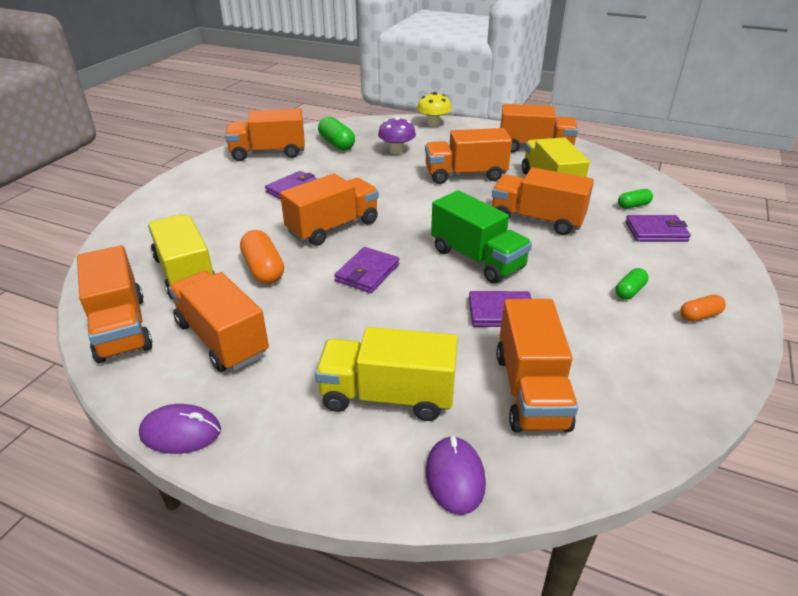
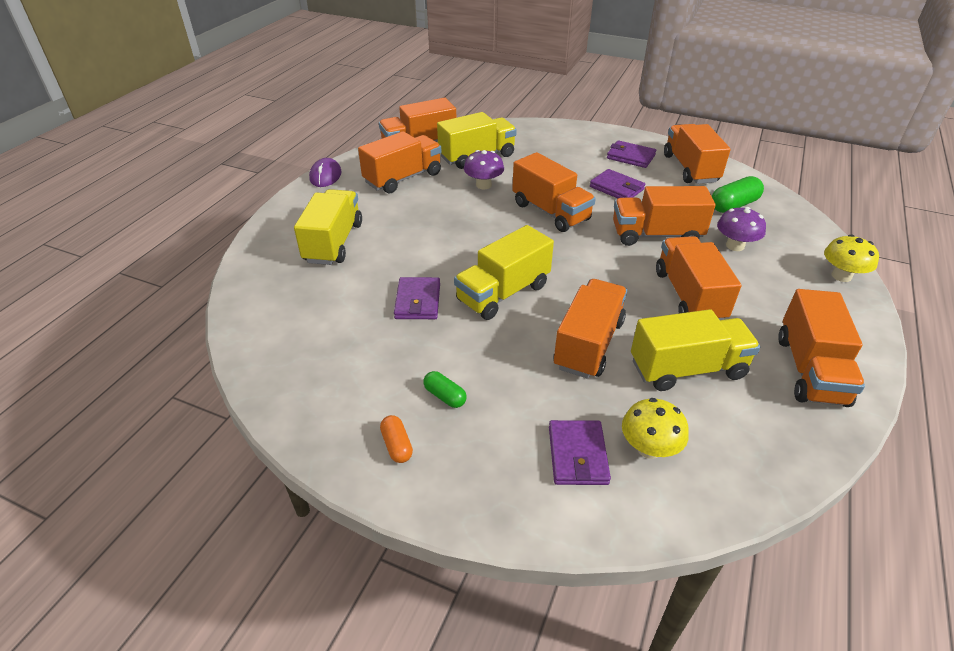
camera: 90 degrees right, 5 degrees up
orange capsule [240,230,284,284] -> purple mushroom [464,150,504,189]
purple wallet [334,247,399,293] -> purple wallet moved to [607,140,656,168]
purple mouse [426,436,486,515] -> none
green truck [431,190,532,284] -> yellow truck [454,225,554,320]
orange truck [496,299,578,432] -> orange truck moved to [613,186,716,246]
green capsule [618,189,653,209] -> yellow mushroom [622,398,689,459]

